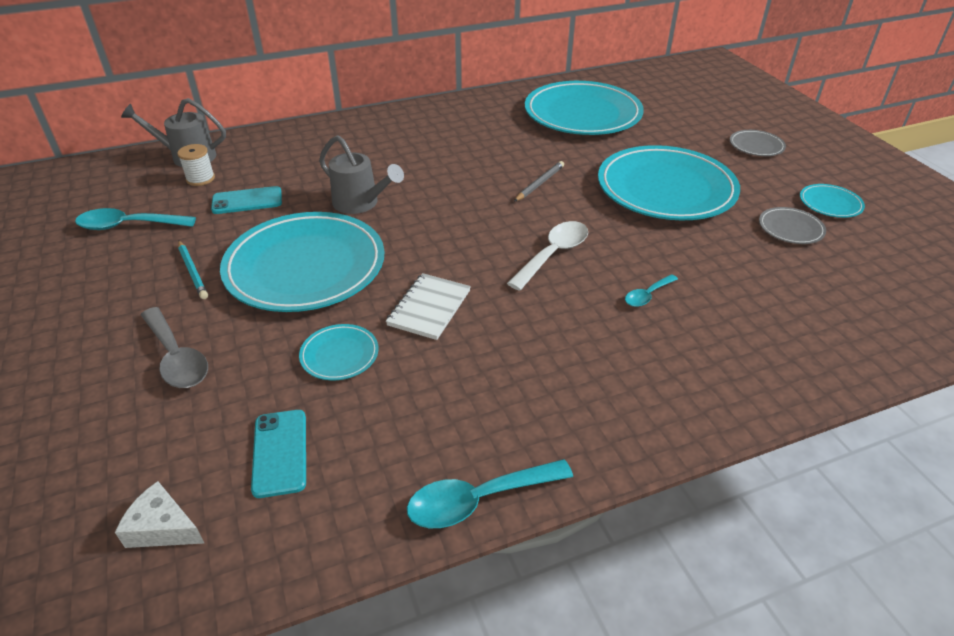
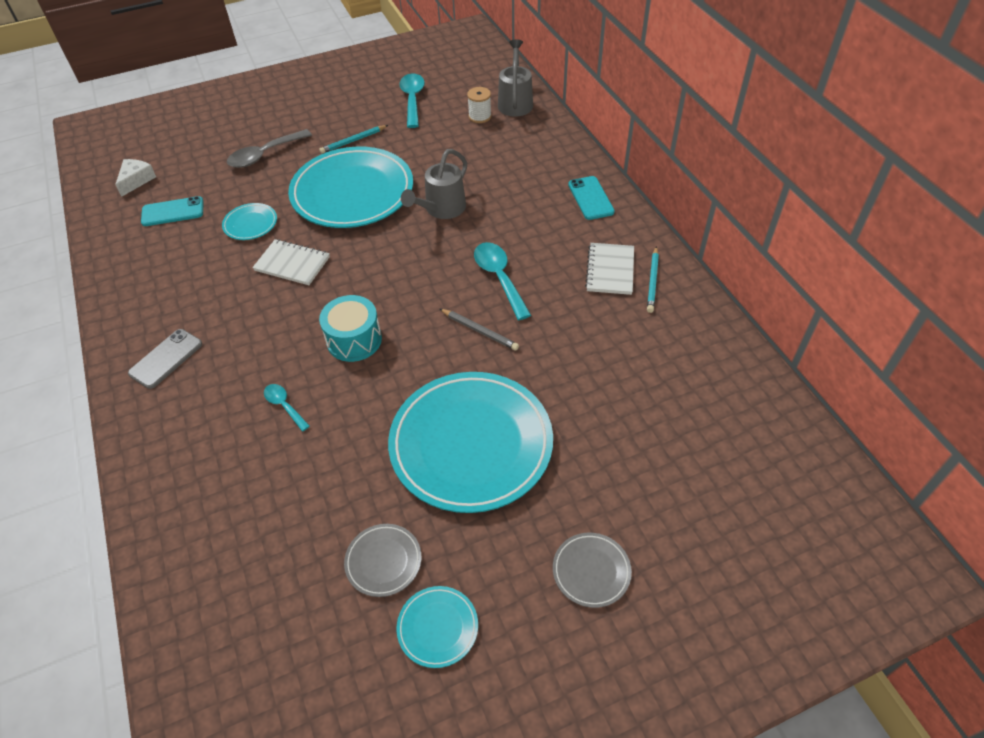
camera: 90 degrees right, 10 degrees up
turquoise phone [211,186,282,214] -> turquoise phone moved to [568,176,615,220]
turquoise spoon [407,459,573,528] -> turquoise spoon moved to [474,242,531,320]
white spoon [507,221,588,291] -> turquoise drum [319,295,382,362]
turquoise plate [525,81,644,135] -> none
none -> grey phone [128,329,202,389]
none -> white notebook [585,243,634,295]
none -> turquoise pencil [647,246,659,313]

